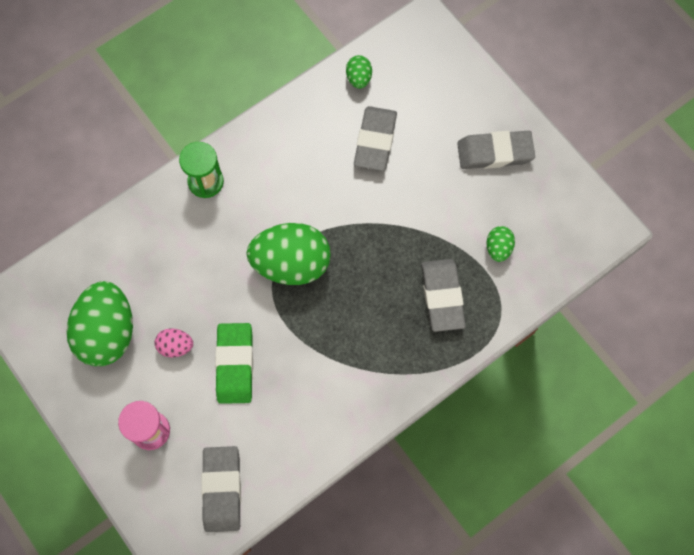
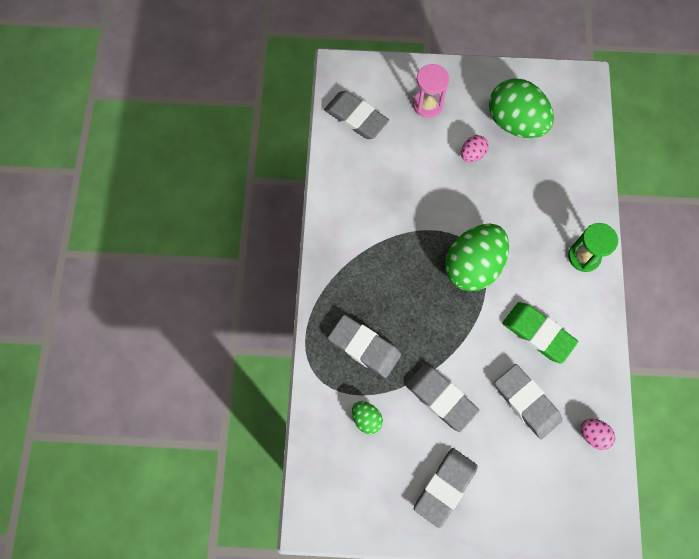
camera: 130 degrees right, 0 degrees up
green eraser [215,323,253,404] -> green eraser moved to [502,302,578,364]
green egg [346,55,372,89] -> pink egg [581,419,616,450]
none -> grey eraser [405,364,479,432]

